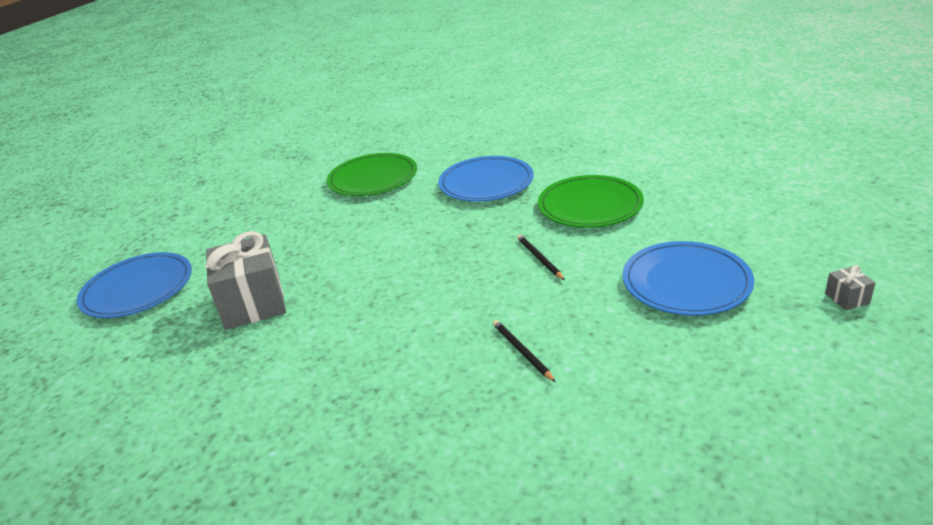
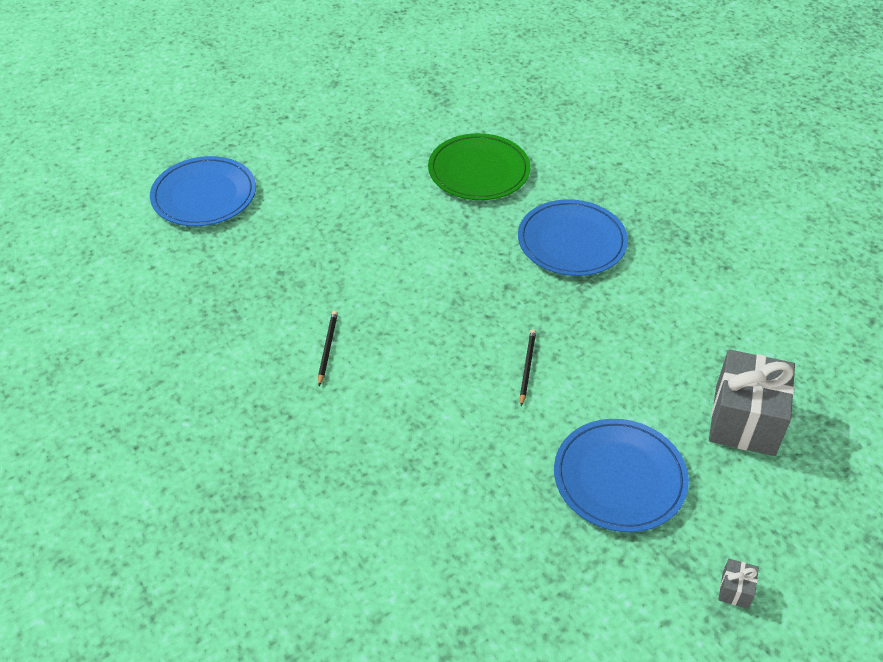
camera: 30 degrees right, 15 degrees up
grey gift [206,231,286,330] -> grey gift moved to [709,349,795,456]
black pencil [493,320,556,382] -> black pencil moved to [318,311,338,386]
green plate [538,175,644,228] -> none

